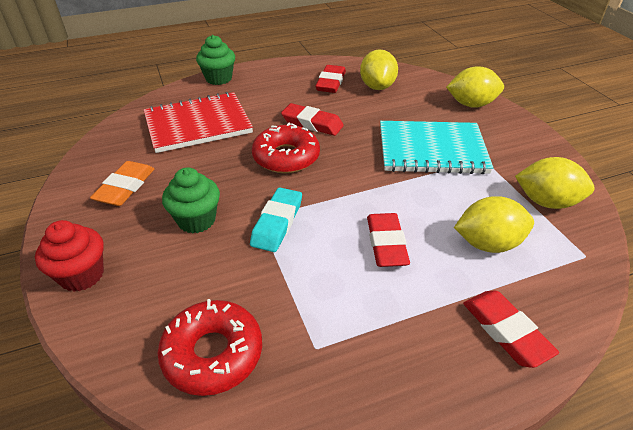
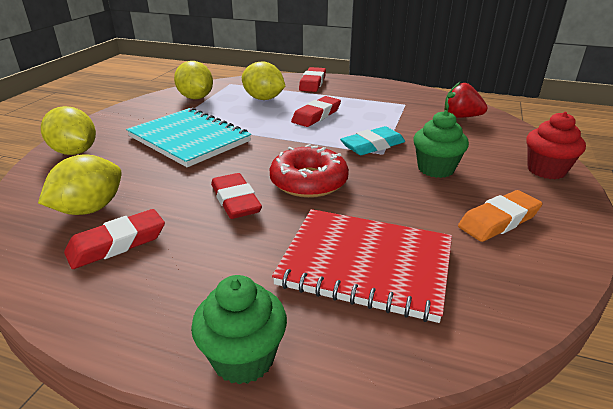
camera: 140 degrees left, 10 degrees down
red donut [157,299,262,396] -> red strawberry [445,81,488,118]

